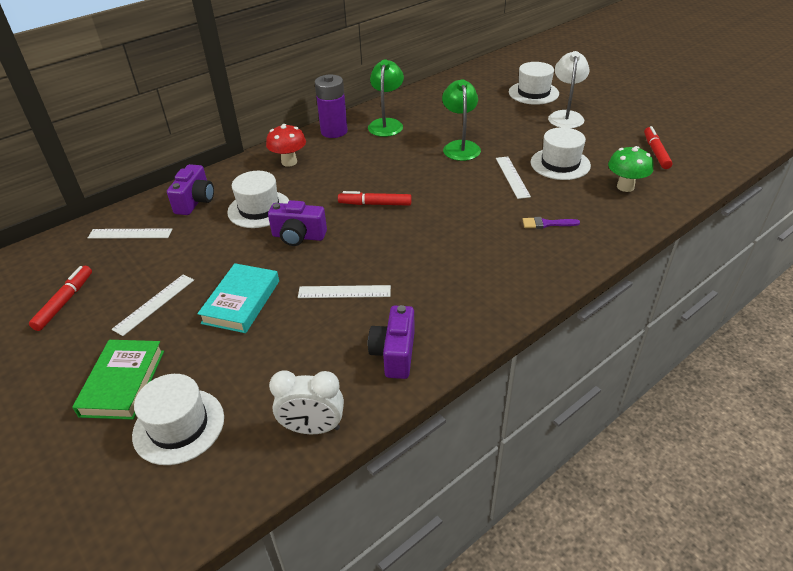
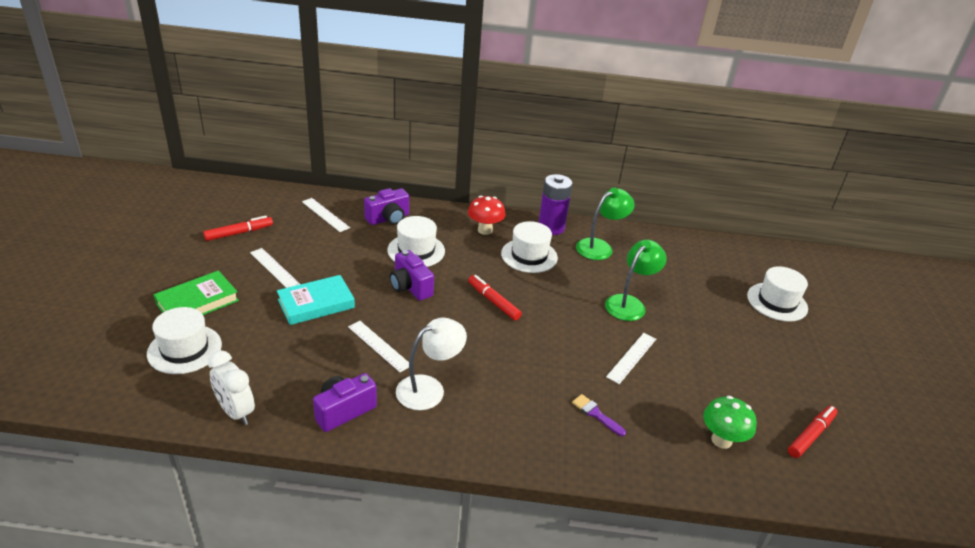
camera: 40 degrees right, 5 degrees down
white ruler [112,274,194,336] -> white ruler turned 60 degrees clockwise [250,248,300,288]
white hat [531,127,591,180] -> white hat moved to [501,221,558,273]
white lamp [548,51,590,128] -> white lamp moved to [396,318,467,410]

